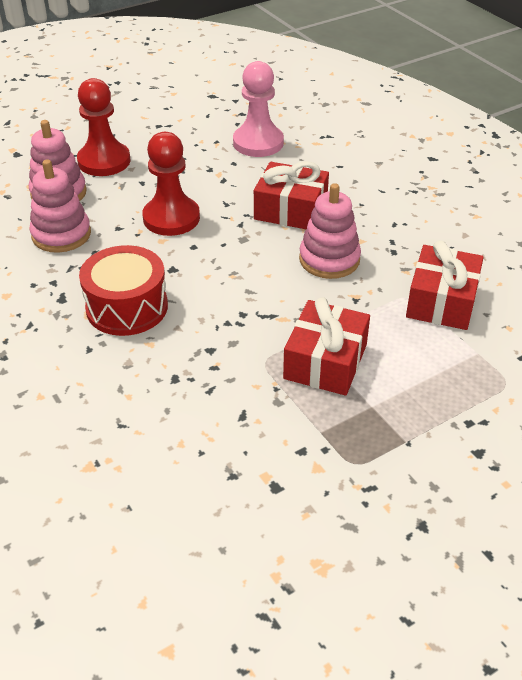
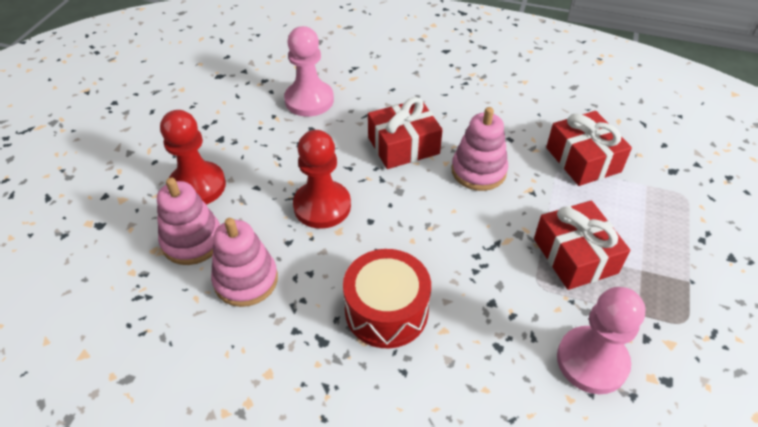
camera: 40 degrees left, 5 degrees up
none -> pink pawn [557,287,646,394]

